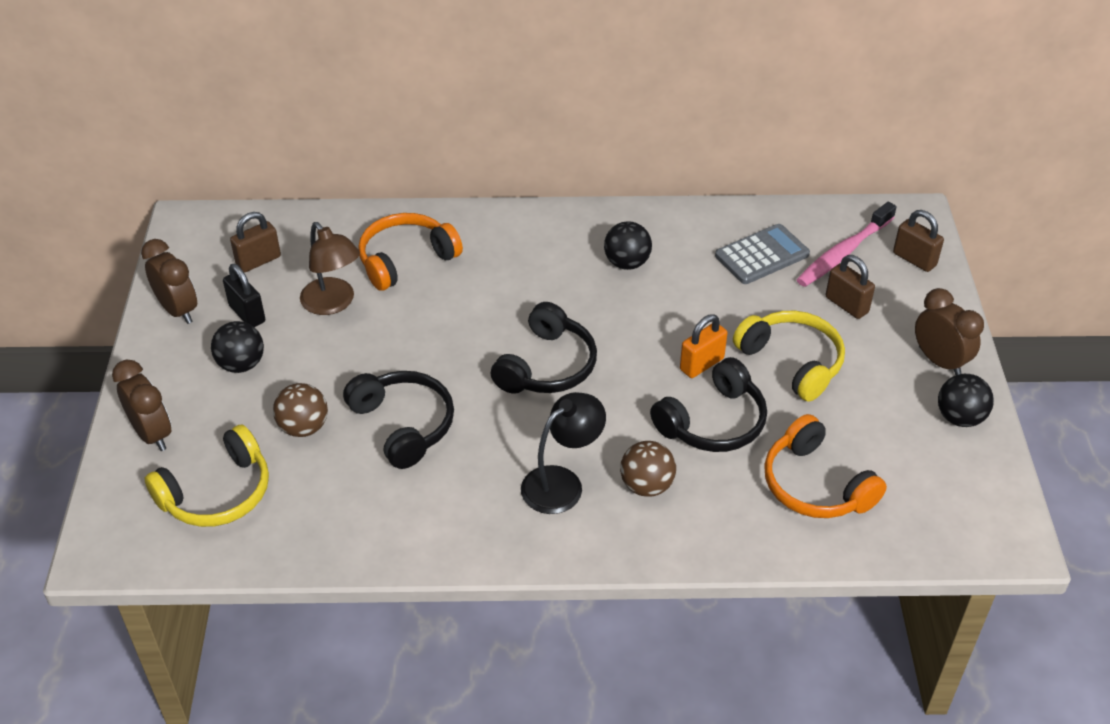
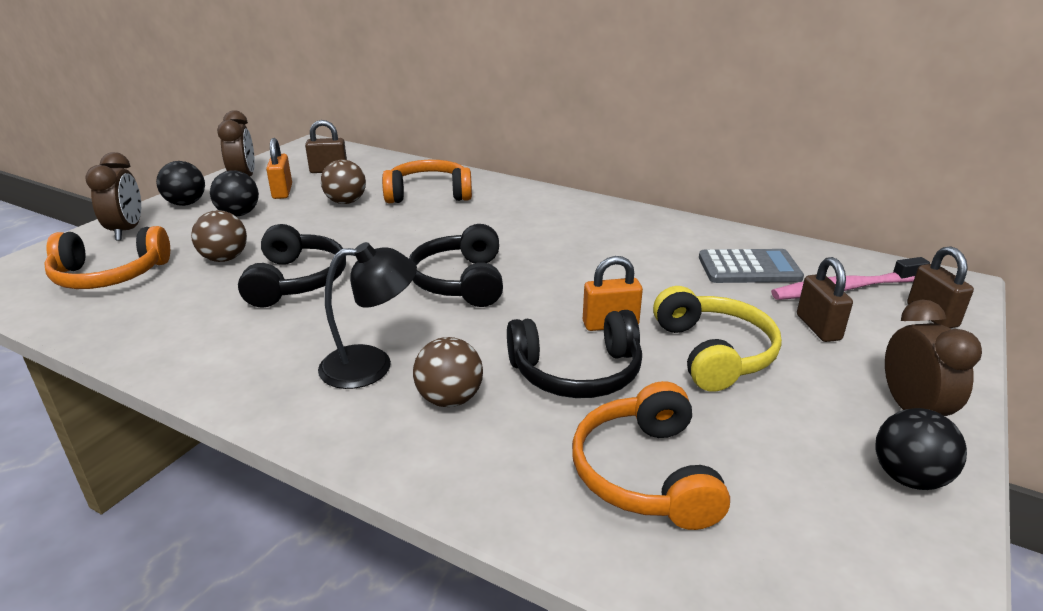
camera: 30 degrees right, 15 degrees down
yellow headphones [145,424,269,527] -> orange headphones [44,226,170,289]
black padlock [223,264,265,327] -> orange padlock [266,138,292,199]
brown lamp [300,222,360,315] -> brown ball [321,159,366,204]
black headphones [491,302,597,394] -> black headphones turned 120 degrees clockwise [409,224,503,307]
black ball [604,221,652,270] -> black ball moved to [156,161,205,206]

